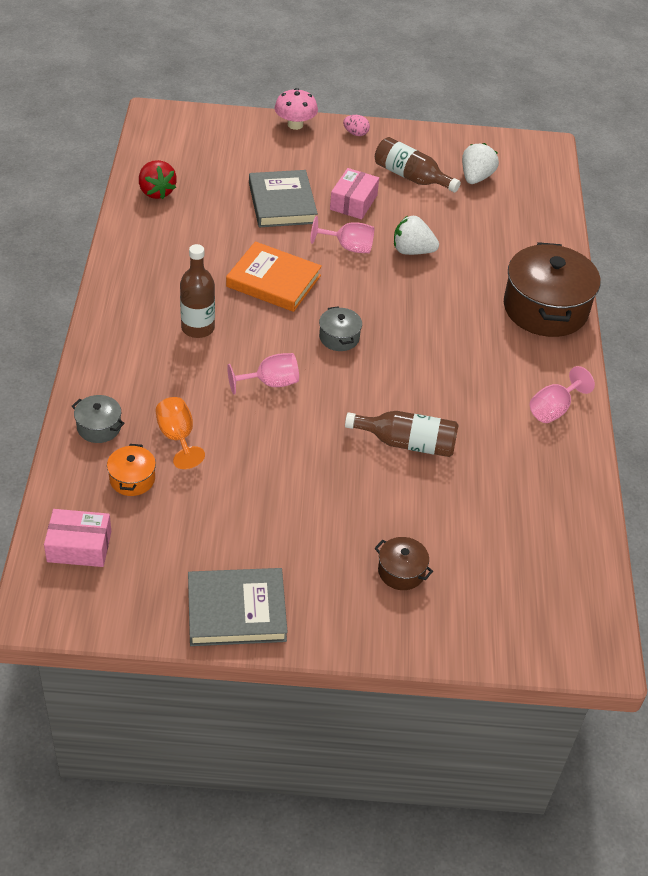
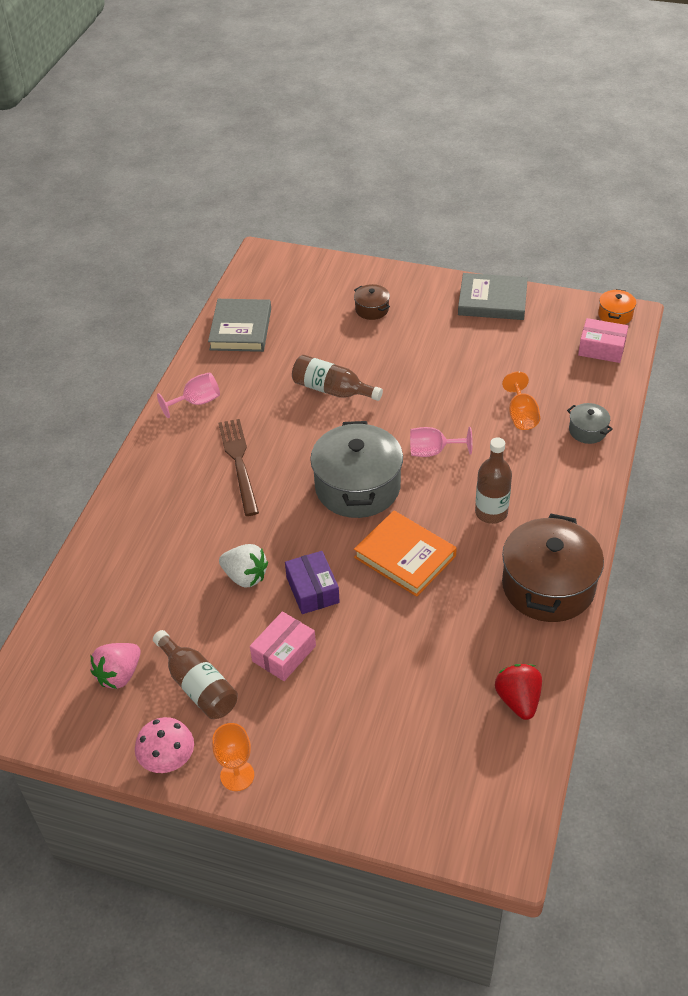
camera: 160 degrees left, 0 degrees up
orange pot [107,444,156,496] -> orange pot moved to [598,289,636,325]
grey book [249,170,318,227] -> grey book moved to [208,299,271,352]
pink mushroom [275,88,318,130] -> pink mushroom moved to [135,717,194,773]
pink goblet [311,216,374,253] -> purple box [285,551,340,614]
grey pot [319,306,362,351] -> grey pot [310,421,403,518], size x2.20
pink egg [343,115,370,136] -> orange goblet [212,723,254,791]
white strawberry [462,143,499,184] -> pink strawberry [90,643,141,689]
brown pot [504,242,600,337] -> brown pot moved to [502,514,604,622]
none -> brown fork [219,419,259,516]

